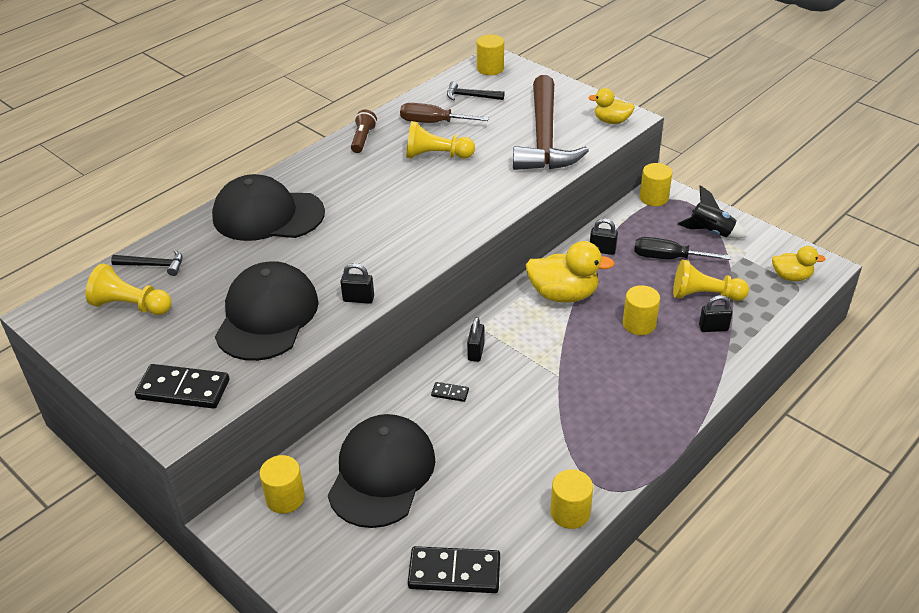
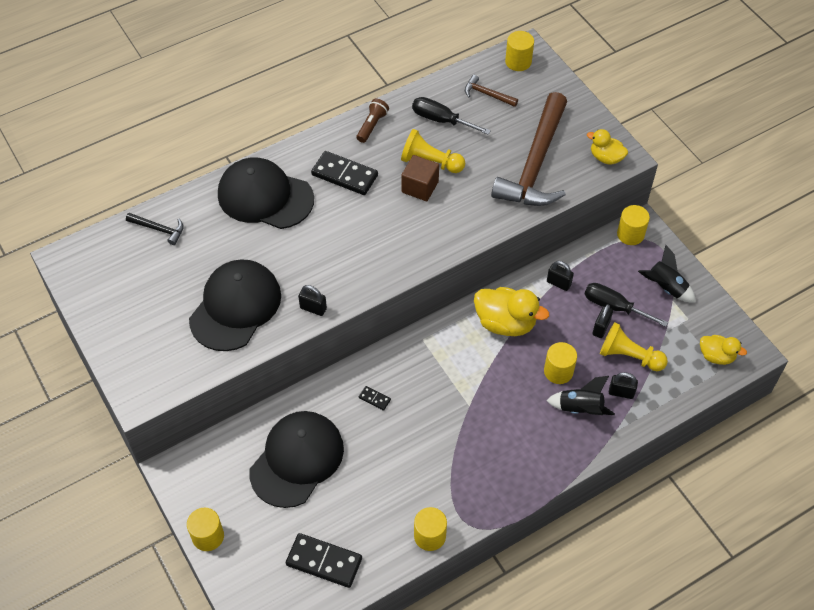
camera: 15 degrees right, 15 degrees up
yellow pawn [86,264,171,315] -> none
black domino [135,364,229,409] -> black domino moved to [311,151,378,195]
yellow cylinder [260,455,305,514] -> yellow cylinder moved to [187,508,224,551]
brown screwdriver [400,103,489,123] -> black screwdriver [412,97,491,135]
black hammer [447,81,504,100] -> brown hammer [465,75,518,107]
black padlock [467,317,485,362] -> black padlock moved to [592,304,613,338]
none -> brown cube [401,155,439,201]
none -> black rocket [546,376,615,415]

